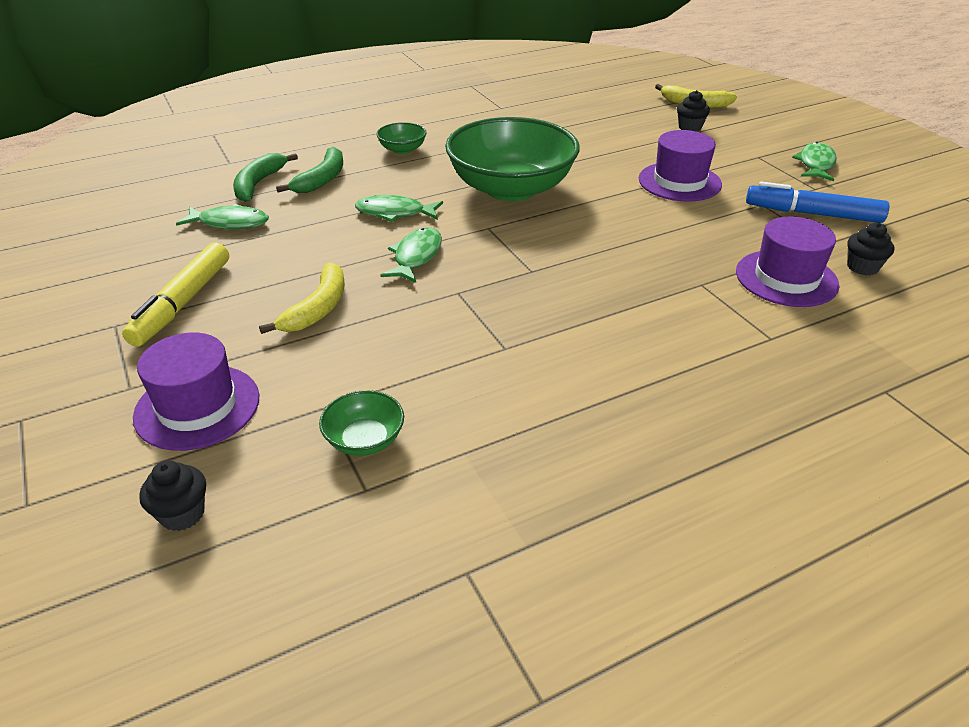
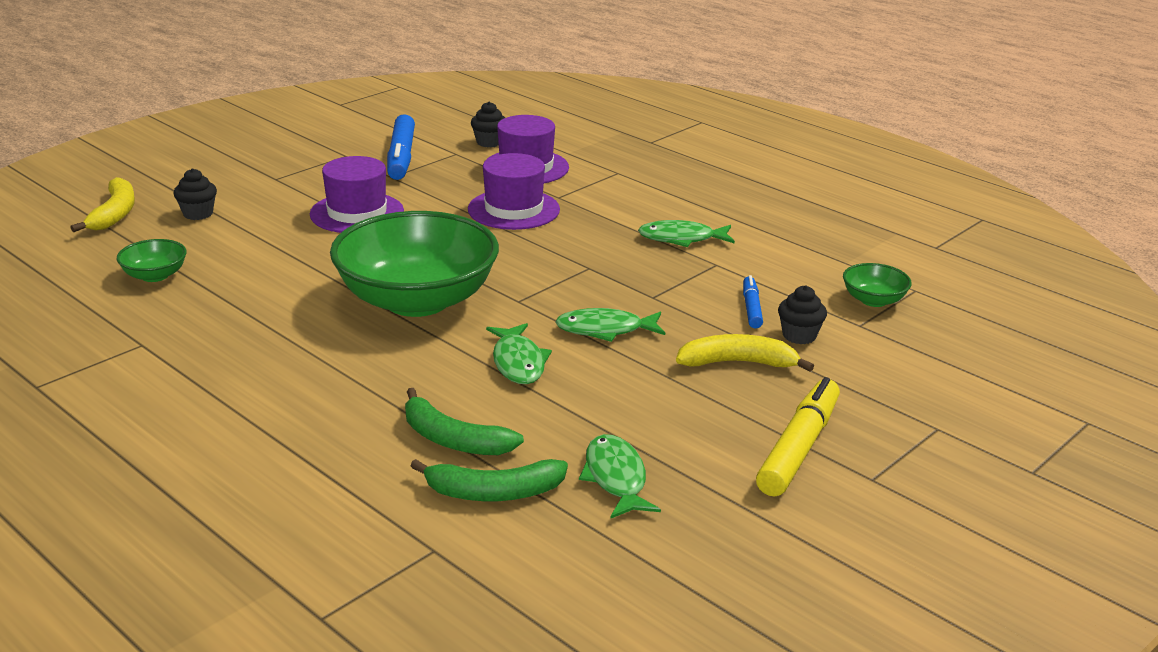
camera: 110 degrees left, 10 degrees down
yellow marker [122,243,229,347] -> yellow marker turned 60 degrees counterclockwise [756,377,840,496]
purple hat [133,332,259,451] -> purple hat moved to [468,153,560,230]
black cupcake [139,460,206,531] -> black cupcake moved to [778,286,827,344]
green banana [276,147,343,193] -> green banana turned 150 degrees counterclockwise [405,388,524,455]
green bowl [376,122,427,154] -> green bowl moved to [117,239,187,282]
green fish [792,142,837,181] -> green fish moved to [638,220,735,247]
none -> blue marker [743,275,763,329]

